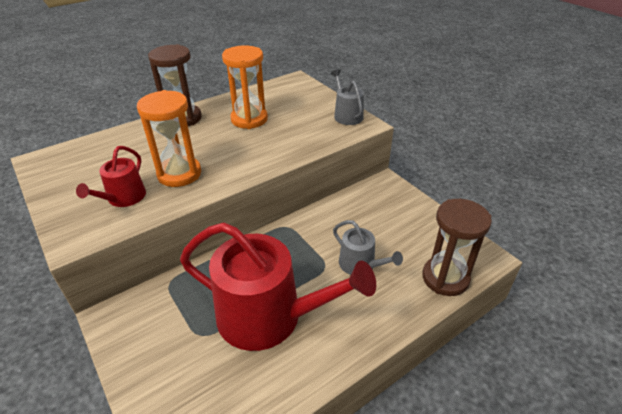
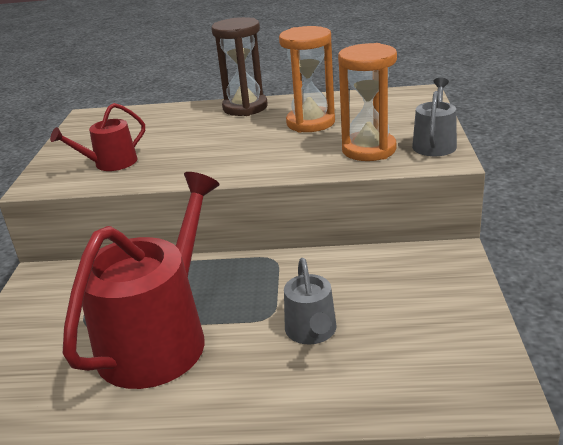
camera: 40 degrees right, 10 degrees down
orange hourglass [137,90,201,187] -> orange hourglass moved to [338,43,397,161]
red watering can [180,222,376,351] -> red watering can turned 120 degrees counterclockwise [63,172,219,389]
brown hourglass [422,199,492,296] -> none

